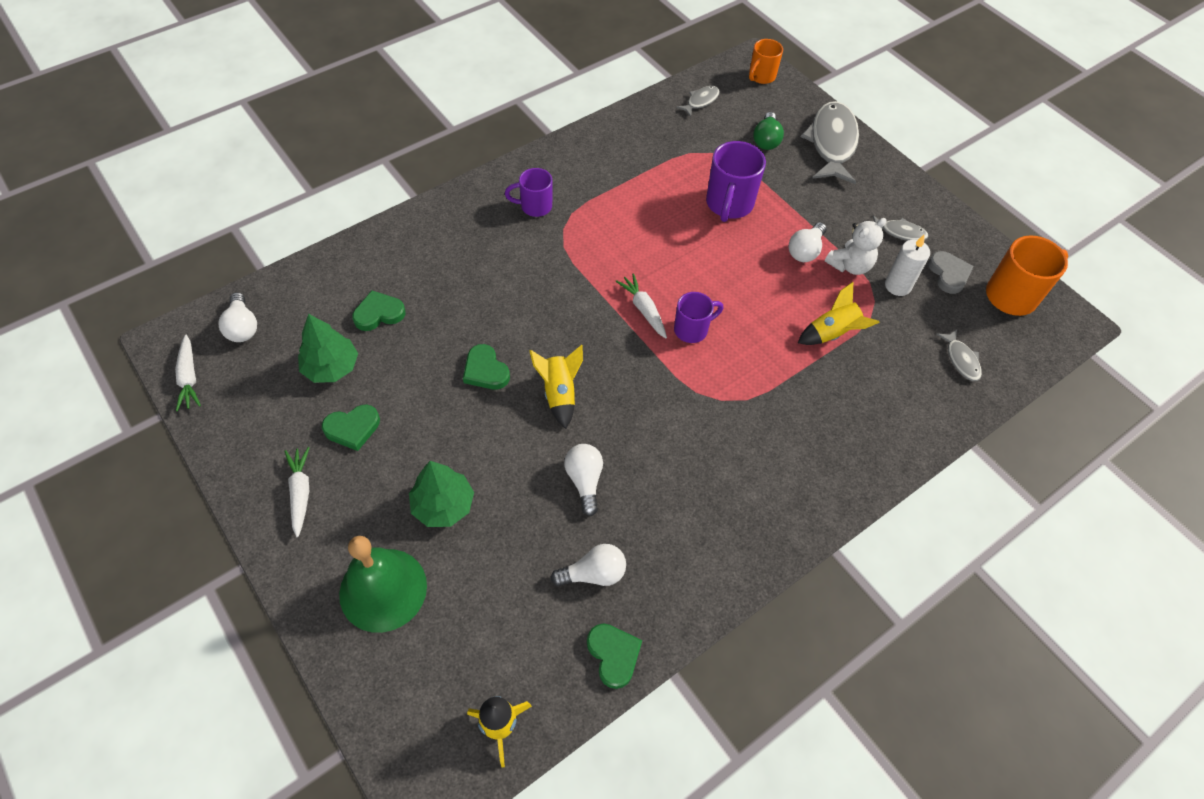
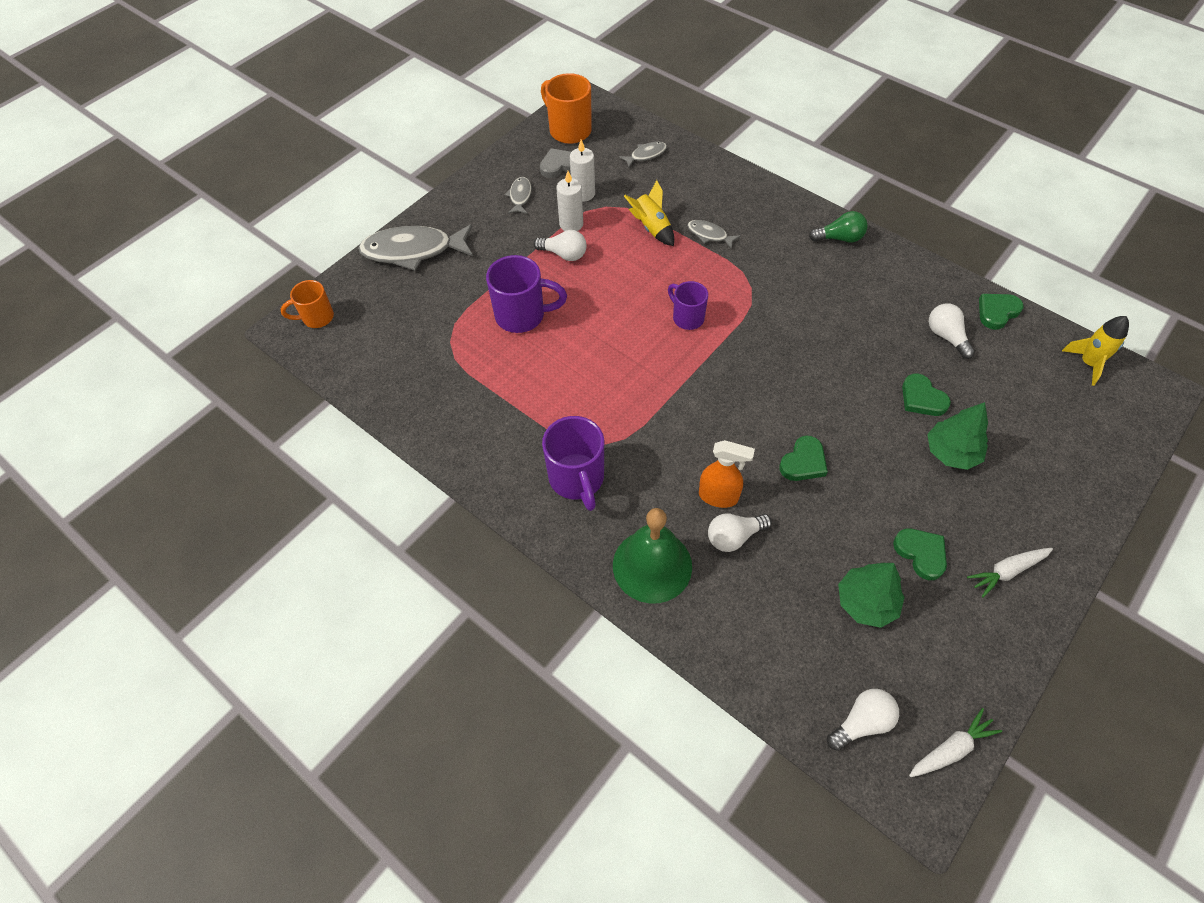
camera: 100 degrees left, 0 degrees up
green bell [339,536,427,633] -> green bell moved to [613,508,692,603]
green heart [352,290,406,331] -> green heart moved to [902,373,951,416]
purple mug [505,168,552,217] -> purple mug [542,416,604,511], size x1.58
yellow rocket [529,345,583,429] -> none
white light bulb [564,444,603,516] -> white light bulb moved to [708,514,772,552]
white carrot [615,273,667,338] -> none
grey fish [676,86,720,117] -> grey fish moved to [687,220,740,249]
orange mug [749,39,783,84] -> orange mug turned 135 degrees clockwise [281,280,334,328]
green light bulb [753,112,784,150] -> green light bulb moved to [809,211,868,242]
white teddy bear [825,218,887,275] -> white candle [556,171,583,231]
none -> orange spray bottle [699,440,755,508]

